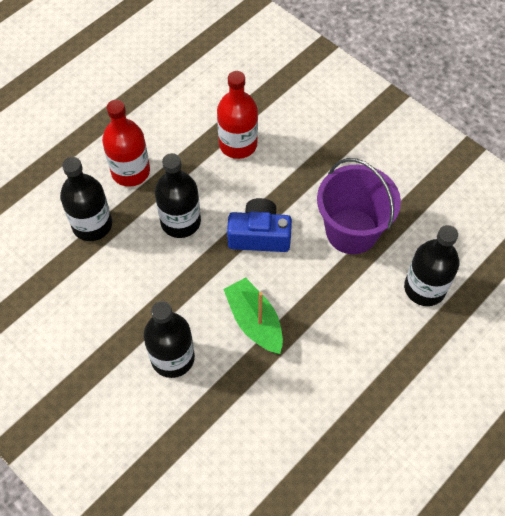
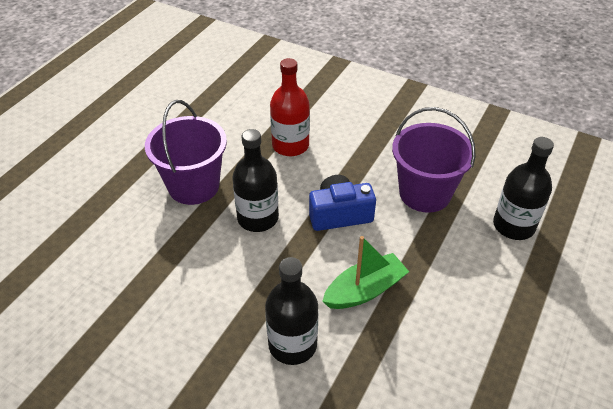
camera: 15 degrees left, 15 degrees down
black bottle [60,157,112,241] -> none
red bottle [102,100,150,187] -> purple bucket [145,100,227,205]
green boat [223,277,283,354] -> green boat turned 105 degrees clockwise [322,236,409,309]

